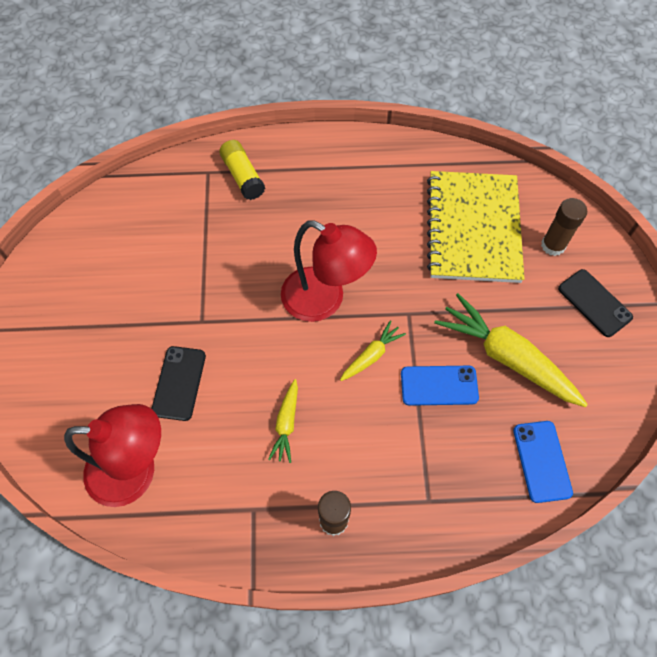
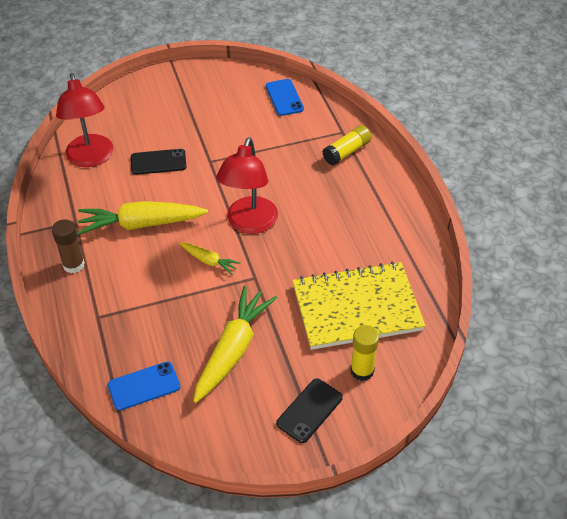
camera: 75 degrees right, 15 degrees down
yellow carrot [268,379,298,463] -> yellow carrot [77,201,208,235], size x1.98
blue phone [401,366,479,406] -> blue phone moved to [266,79,304,116]
brown glue stick [541,198,587,256] -> yellow glue stick [350,325,379,381]

